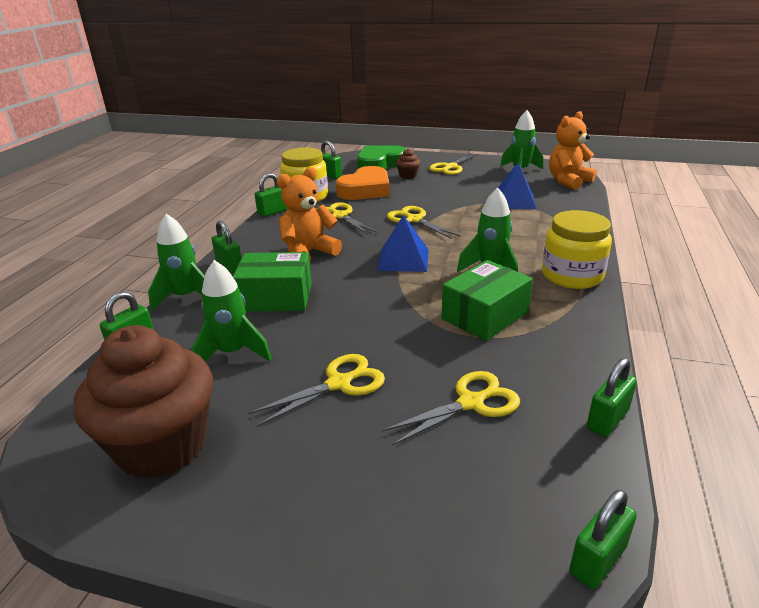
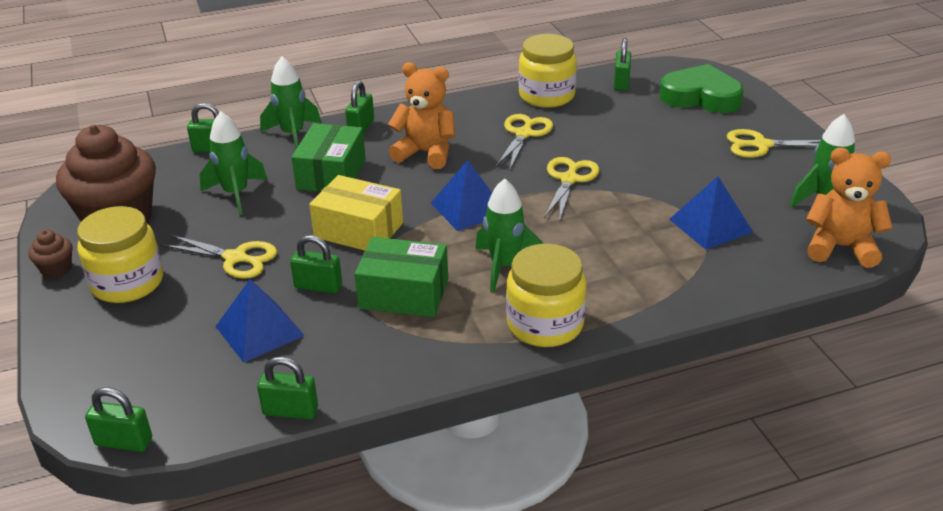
camera: 55 degrees right, 5 degrees up
green box [233,252,312,312] -> green box turned 45 degrees clockwise [291,123,366,192]
green padlock [255,173,288,217] -> green padlock moved to [290,235,342,294]
orange heart [336,166,390,200] -> none
yellow scissors [382,371,520,446] -> blue pyramid [215,280,305,363]
brown cupcake [396,148,420,179] -> brown cupcake moved to [28,230,73,278]
none -> yellow jar [77,206,163,303]
none -> yellow box [309,175,403,251]

